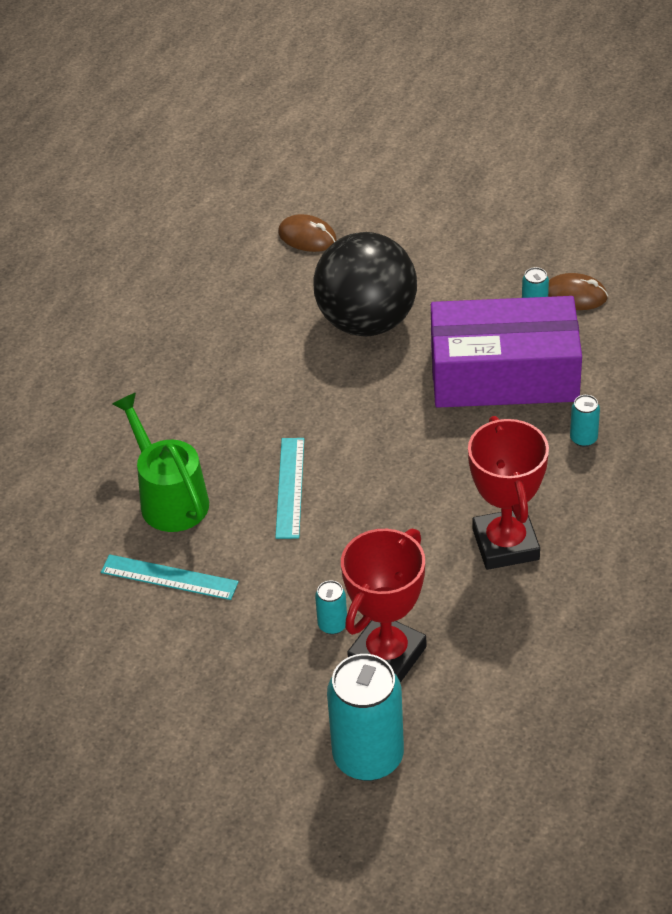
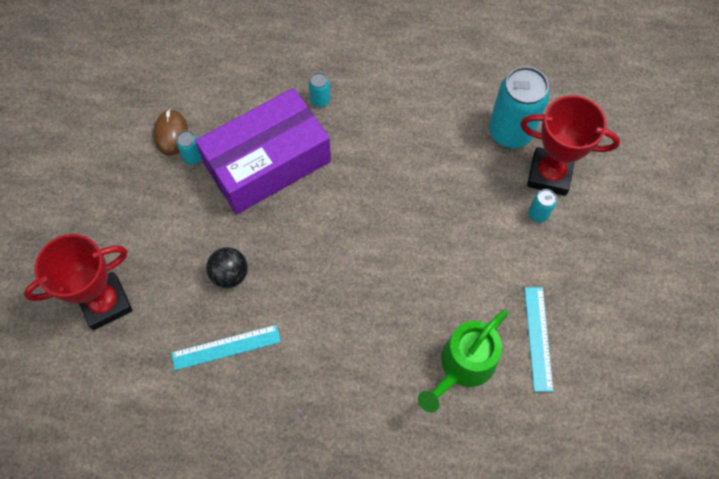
camera: 110 degrees left, 20 degrees up
turquoise ruler [275,438,304,539] -> turquoise ruler moved to [171,325,281,370]
brown mouse [278,214,337,252] -> none
black ball [313,232,417,337] -> black ball [206,247,248,288], size x0.47
turquoise can [327,654,404,781] -> turquoise can moved to [489,66,550,148]
purple box [431,296,582,408] -> purple box turned 75 degrees clockwise [195,88,331,214]
red trophy [468,416,549,570] -> red trophy moved to [24,234,133,330]

